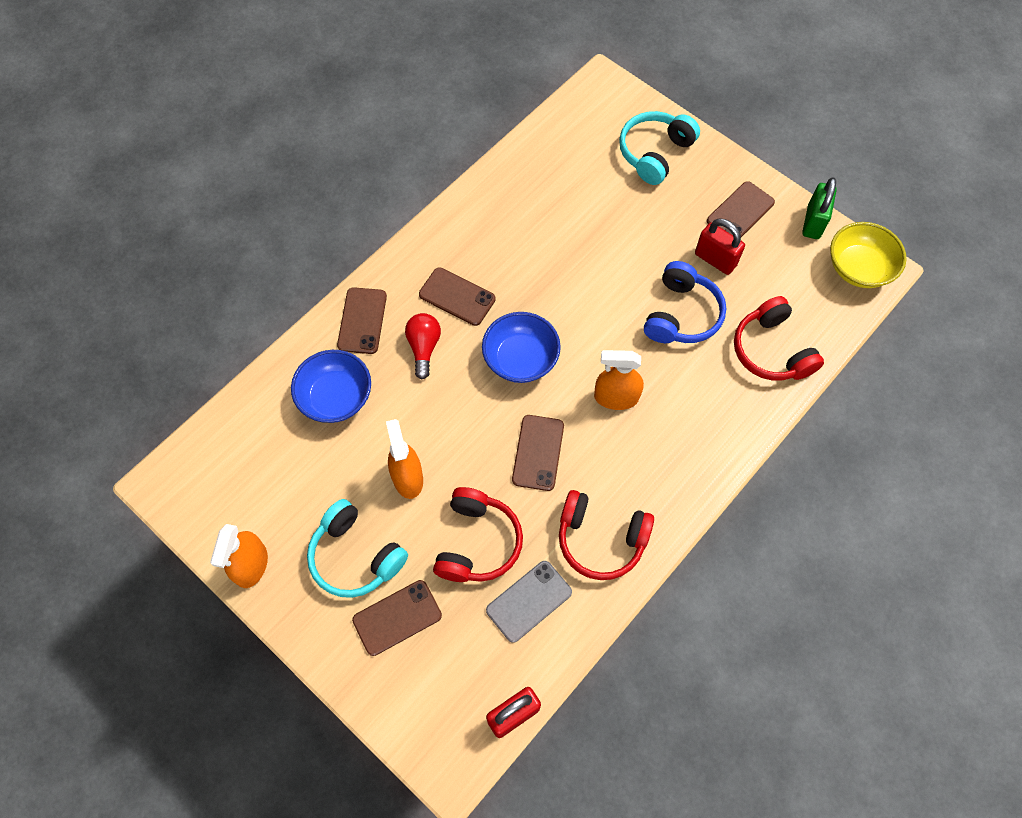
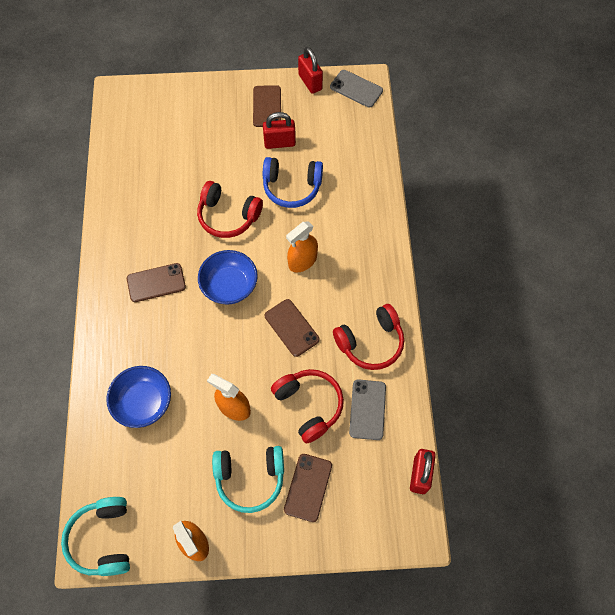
camera: 45 degrees left, 0 degrees up
brown phone [337,287,387,354] -> none
red light bulb [405,313,441,379] -> none
turquoise headphones [619,111,700,185] -> turquoise headphones moved to [61,497,130,576]
blue headphones [644,261,726,343] -> blue headphones turned 120 degrees clockwise [263,157,323,208]
red headphones [734,296,824,380] -> red headphones moved to [197,181,263,238]
green padlock [802,177,837,239] -> red padlock [298,47,323,94]
yellow bowl [830,222,907,288] -> grey phone [330,70,383,108]

